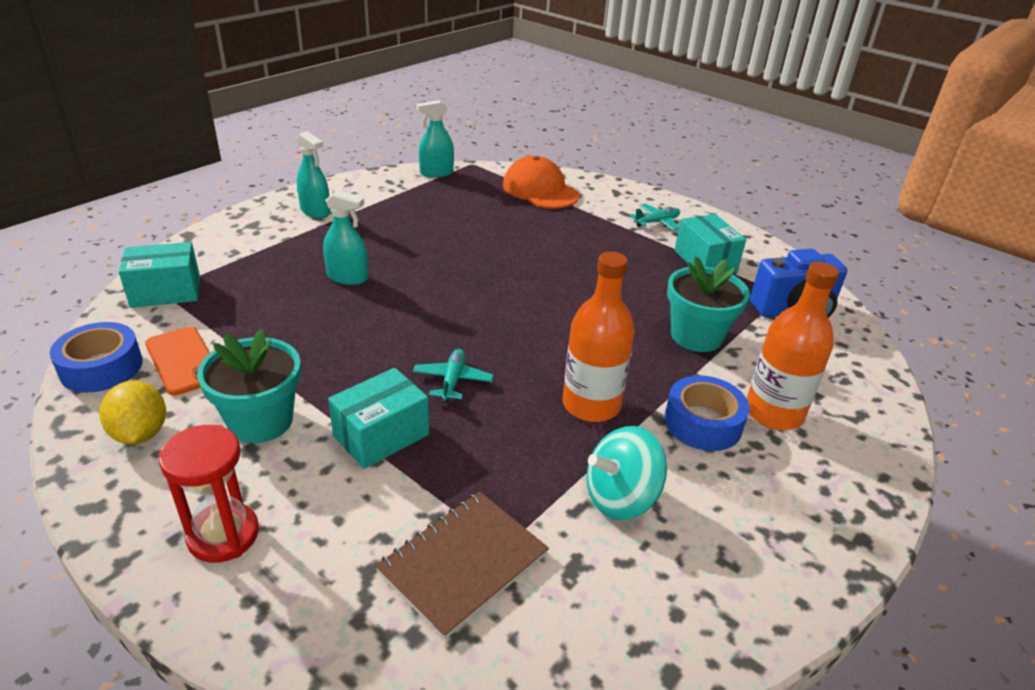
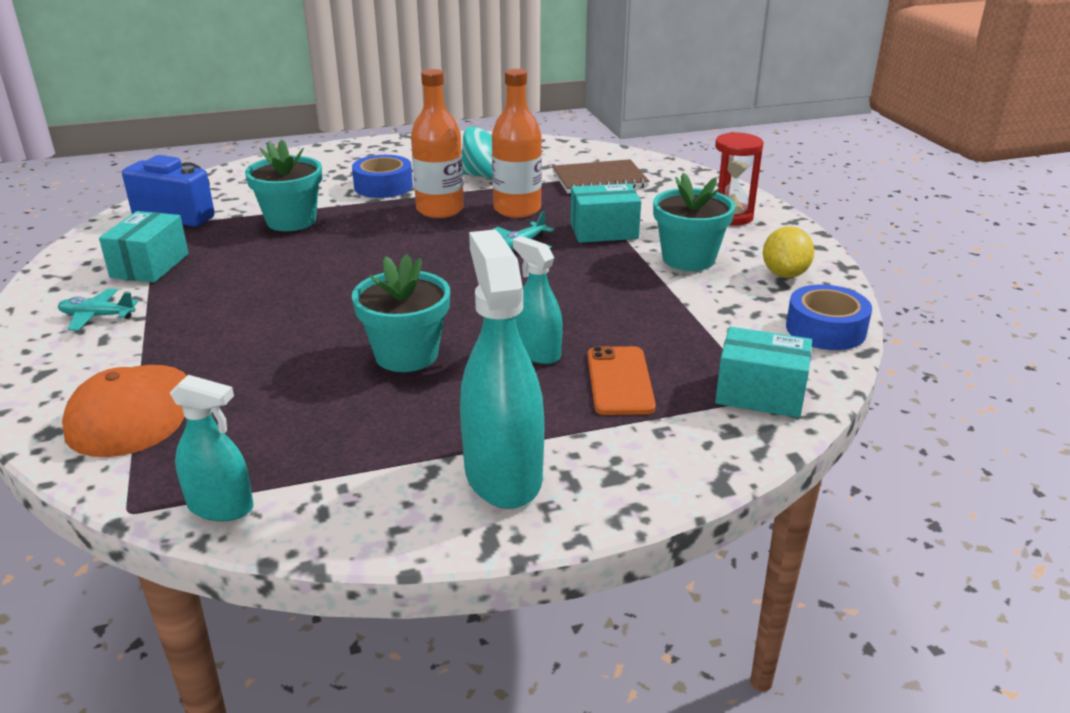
camera: 145 degrees left, 5 degrees down
orange phone [145,326,210,396] -> orange phone moved to [587,346,656,415]
turquoise spray bottle [297,131,331,218] -> turquoise spray bottle [460,229,545,509], size x1.72
orange bottle [747,262,839,430] -> orange bottle moved to [492,69,542,218]
none -> turquoise flower pot [352,254,450,372]

